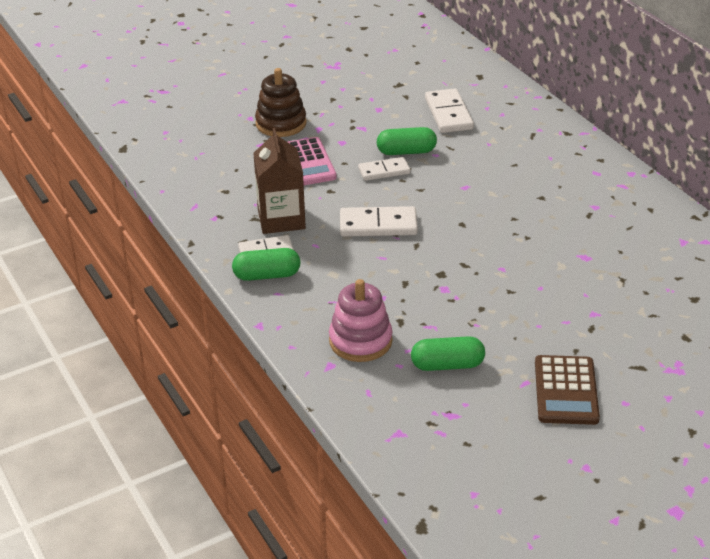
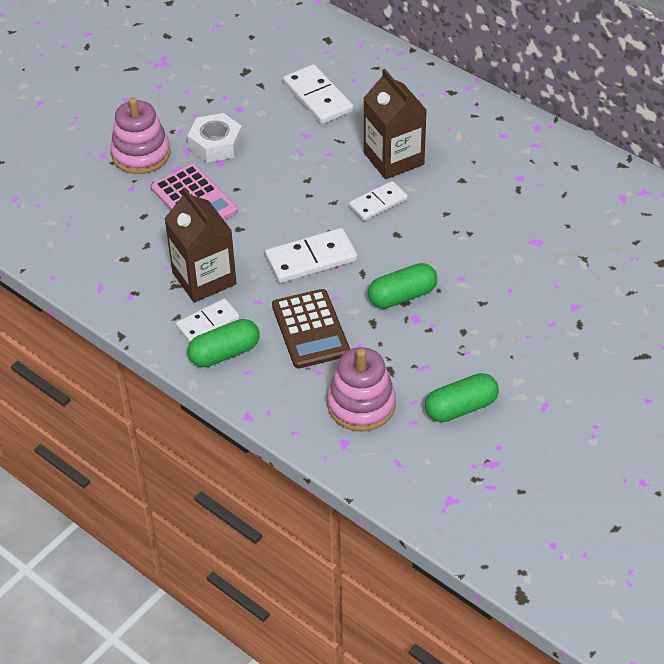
camera: 20 degrees left, 10 degrees up
brown stacking toy [255,68,307,137] -> pink stacking toy [110,97,170,174]
white domino [358,157,410,181] -> white domino moved to [349,181,408,221]
green capsule [377,127,437,155] -> green capsule moved to [368,263,437,308]
brown calculator [535,355,600,425] -> brown calculator moved to [272,289,350,369]
none -> white nut [187,113,243,162]
none -> brown carton [363,69,427,179]

